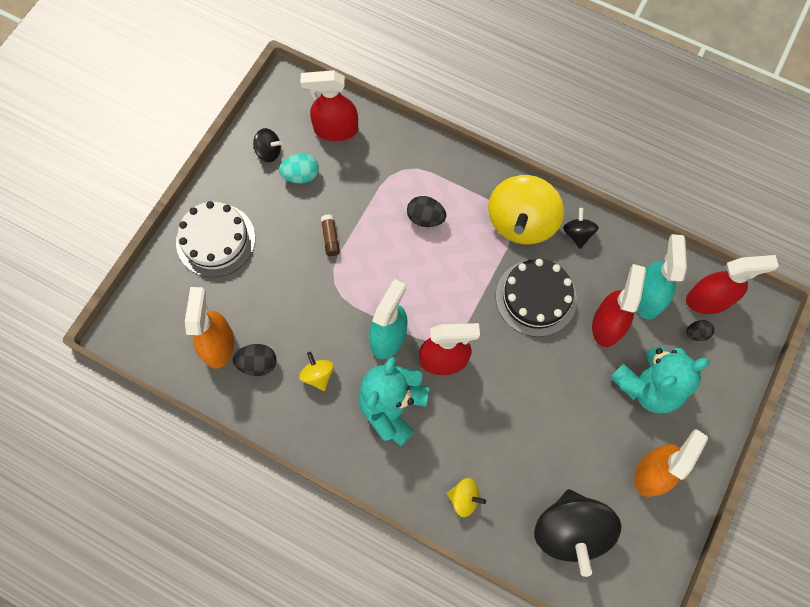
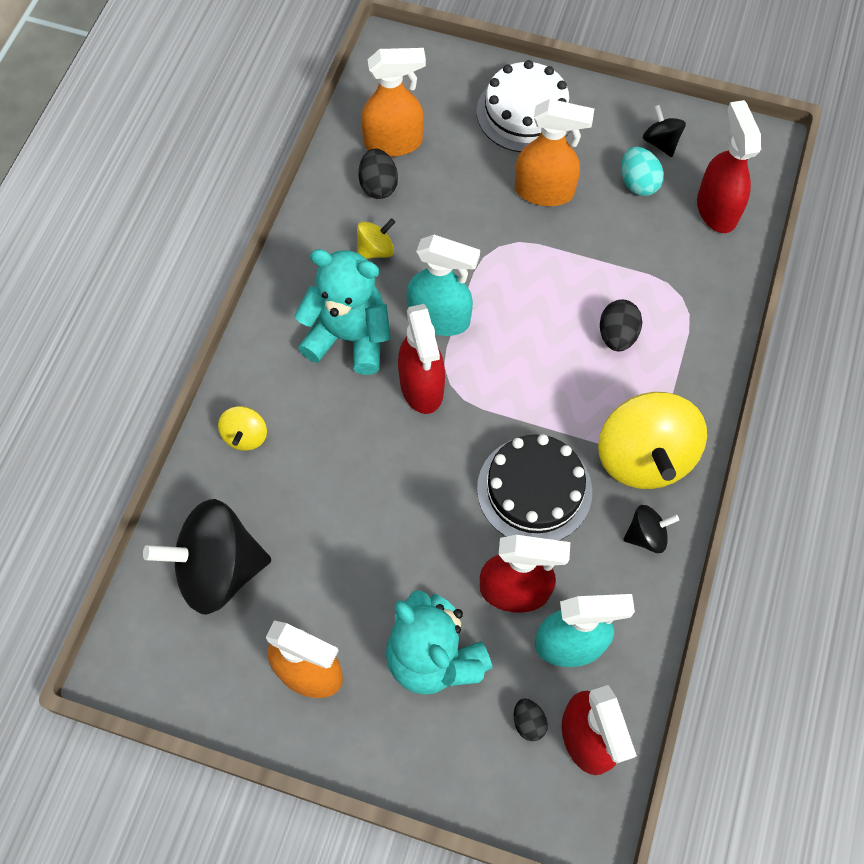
camera: 80 degrees right, 5 degrees down
black spinning top [253,128,282,162] -> black spinning top turned 150 degrees clockwise [643,105,686,157]
brown glue stick [321,214,340,256] -> none
yellow spinning top [488,175,564,244] -> yellow spinning top turned 105 degrees counterclockwise [598,392,707,489]
none -> orange spray bottle [515,99,594,206]

